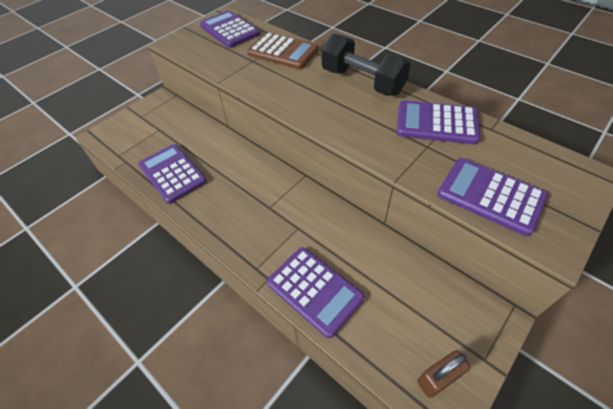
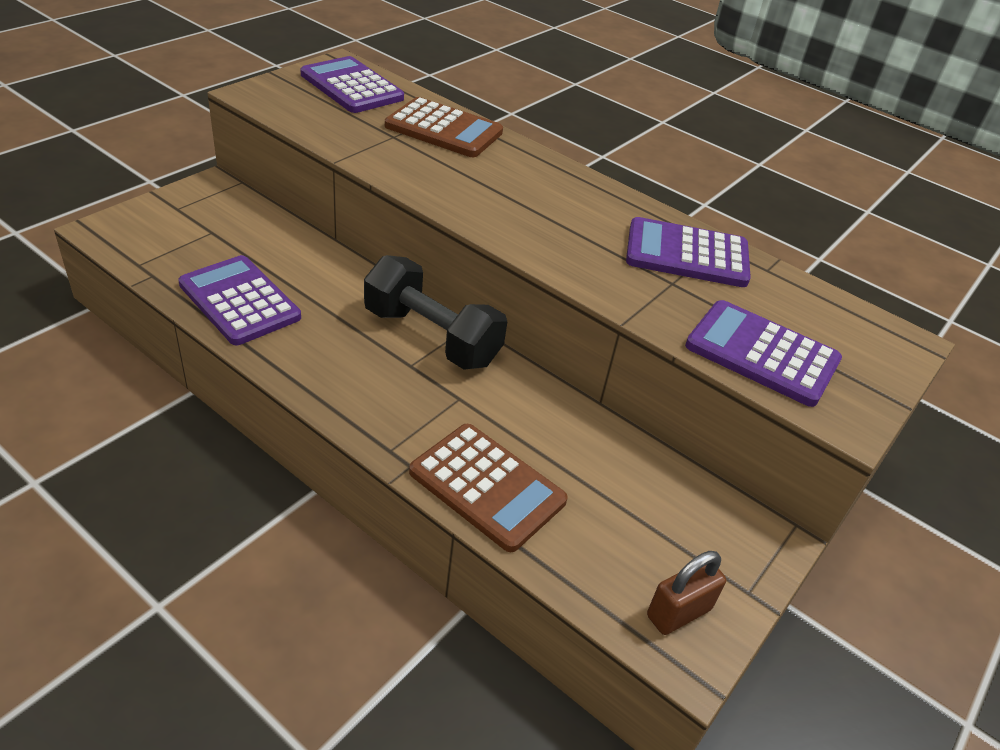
camera: 10 degrees left, 10 degrees down
purple calculator [267,247,364,338] -> brown calculator [409,424,568,552]
black dumbbell [322,33,411,96] -> black dumbbell moved to [364,255,507,370]

